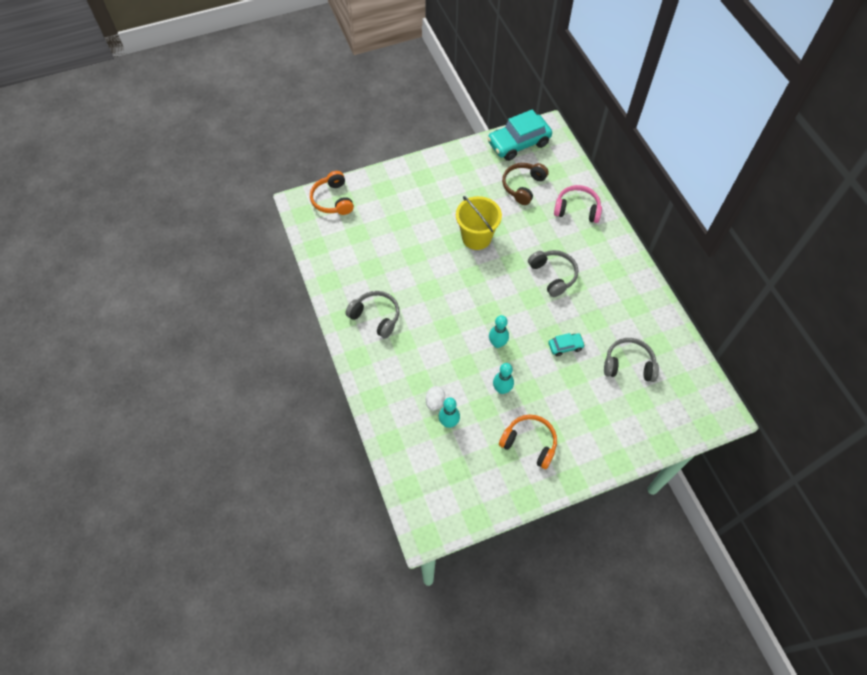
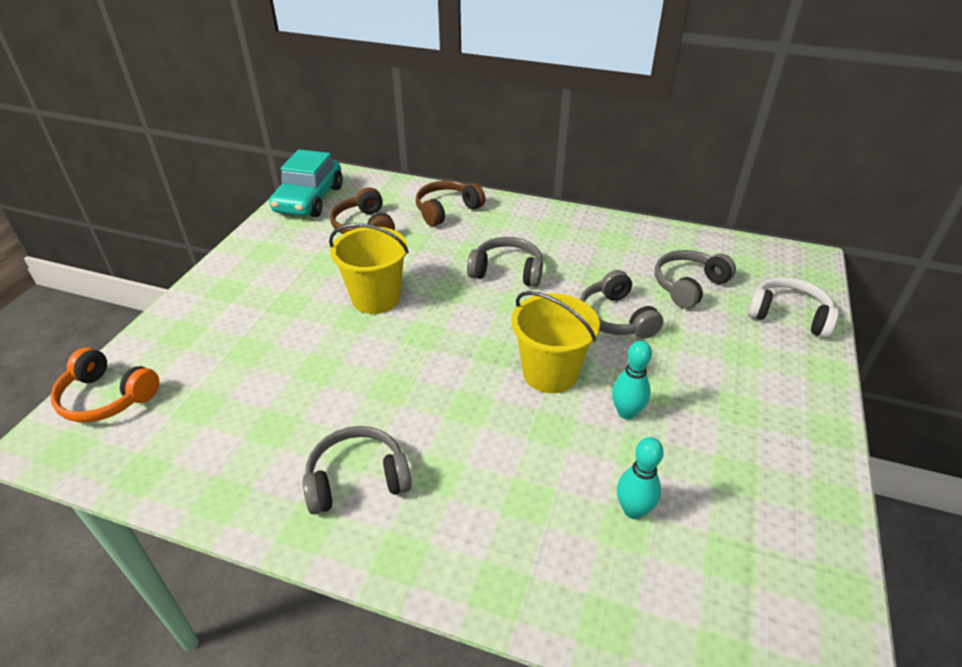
camera: 50 degrees left, 20 degrees down
white egg [426,386,445,411] -> none
turquoise bowling pin [489,315,509,348] -> yellow bucket [511,291,600,393]
orange headphones [499,415,557,469] -> none
turquoise car [548,333,585,356] -> grey headphones [580,270,663,339]
pink headphones [554,185,602,223] -> brown headphones [416,181,485,226]
none -> white headphones [747,277,839,338]

